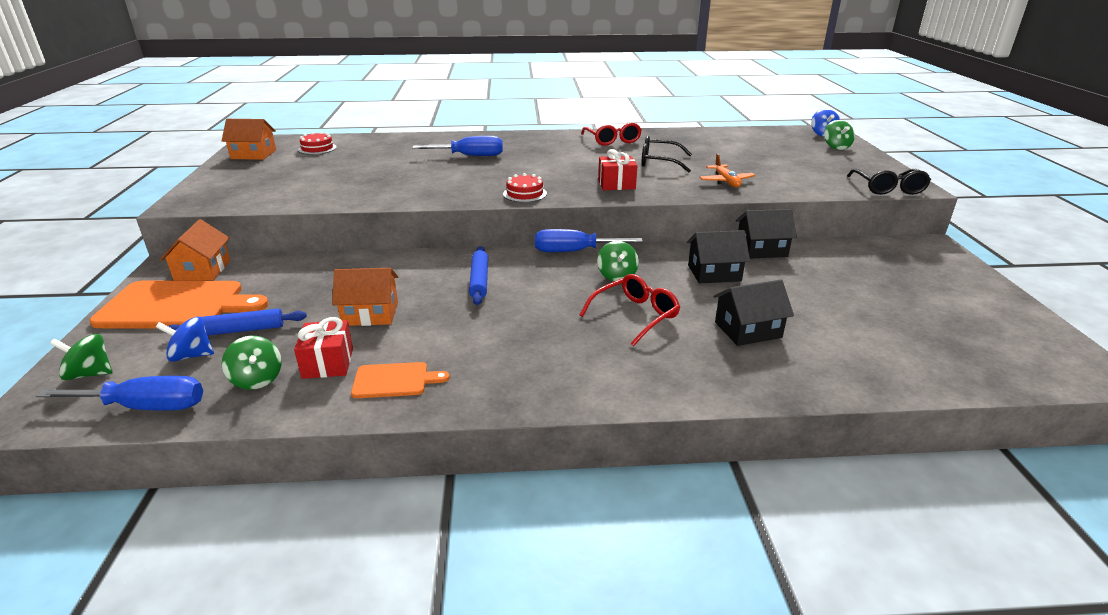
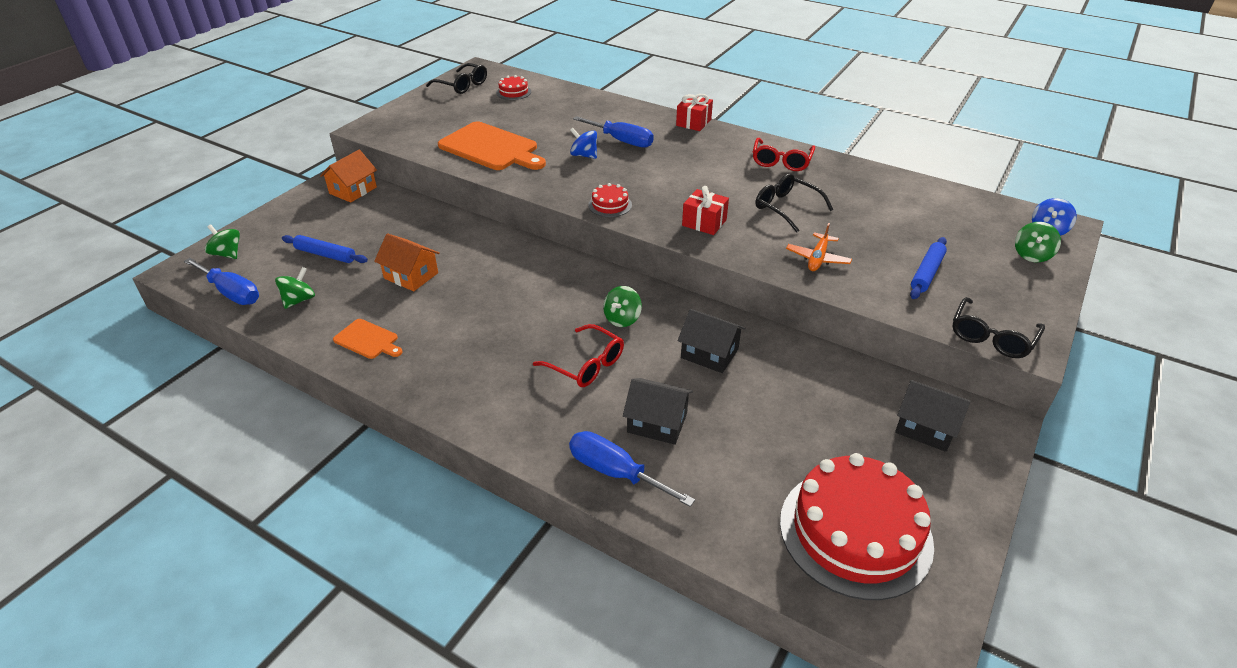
camera: 35 degrees right, 10 degrees up
orange cutting board [90,281,269,328] -> orange cutting board moved to [438,121,546,170]
blue spinning top [156,317,214,362] -> blue spinning top moved to [570,128,597,159]
orange house [222,119,276,160] -> black glasses [426,63,487,94]
green spinning top [222,336,282,390] -> green spinning top turned 150 degrees counterclockwise [275,267,315,309]
red gift [294,317,353,379] -> red gift moved to [676,94,713,131]
blue rolling pin [469,246,488,305] -> blue rolling pin moved to [910,237,947,299]
blue screwdriver [535,229,643,252] -> blue screwdriver moved to [569,431,695,507]
red glasses [580,274,680,346] -> red glasses turned 45 degrees clockwise [533,324,624,387]
black house [736,209,797,258] -> black house moved to [895,380,971,452]
none -> red cake [780,453,934,600]

